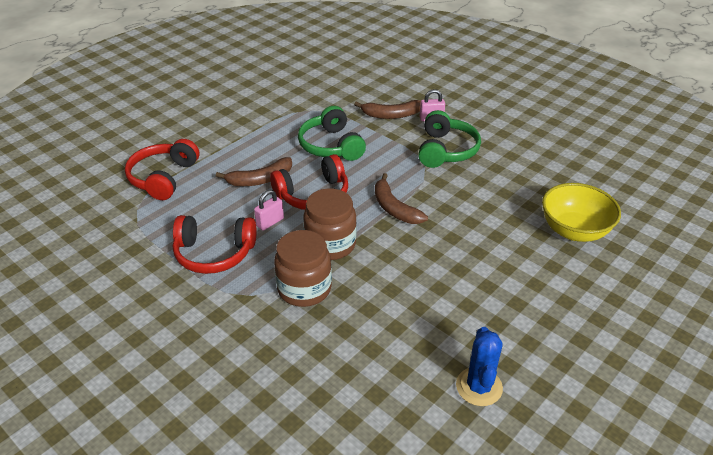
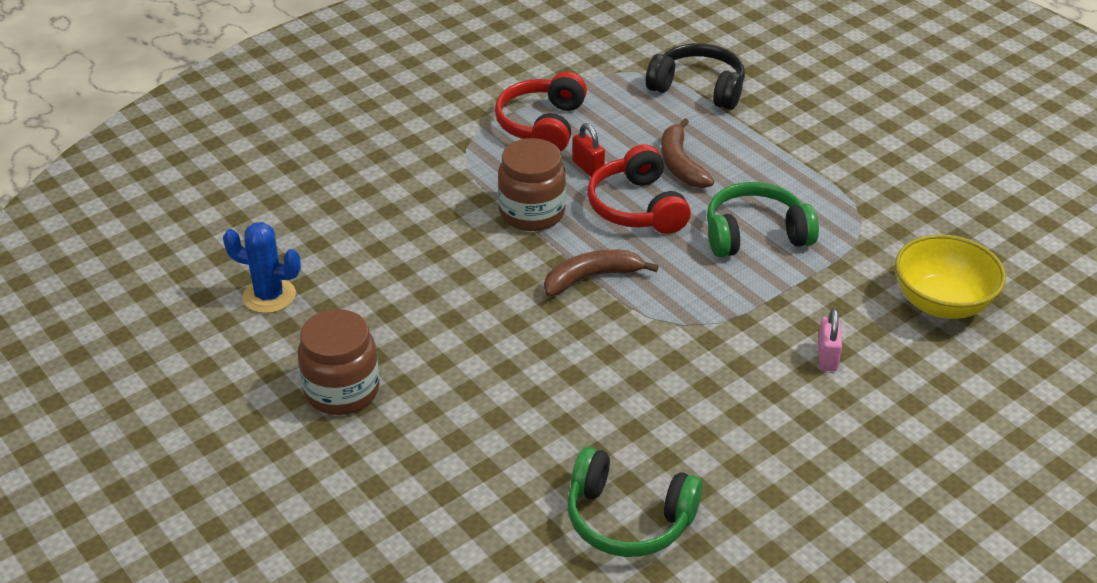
camera: 100 degrees right, 0 degrees up
red headphones [125,139,199,200] -> black headphones [646,43,745,110]
pink padlock [254,190,284,231] -> red padlock [572,123,605,177]
brown jar [274,230,332,307] -> brown jar moved to [298,309,379,415]
brown banana [354,100,421,119] -> none
green headphones [418,110,481,168] -> green headphones moved to [567,447,703,557]
yellow bowl [542,183,621,242] -> yellow bowl moved to [895,234,1006,319]

